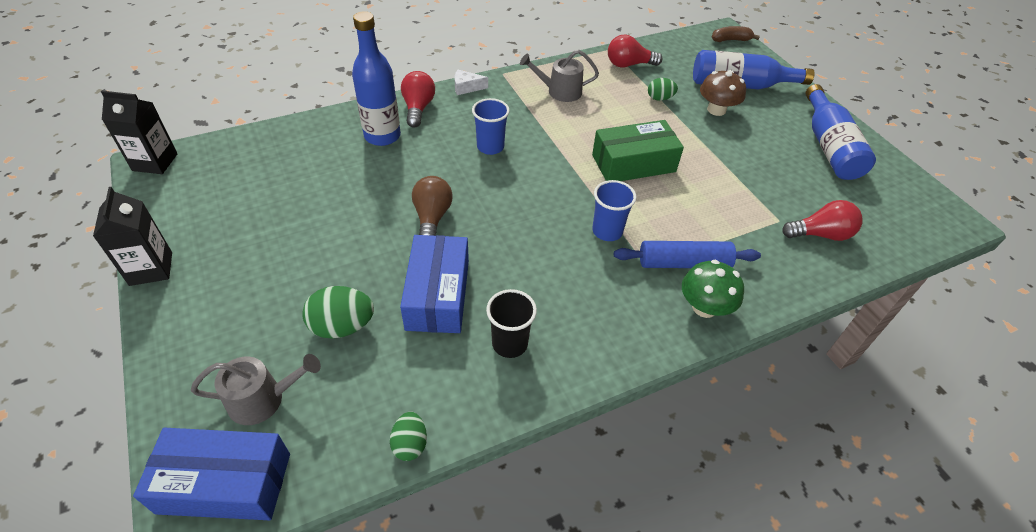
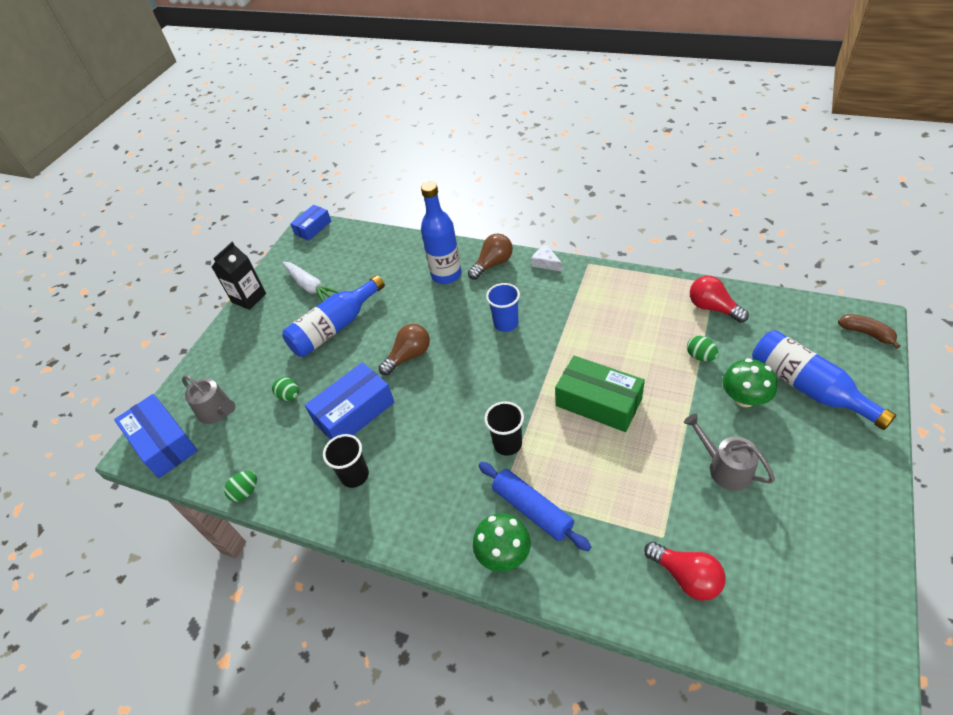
camera: 55 degrees right, 0 degrees up
black carton [101,91,178,174] -> blue box [290,205,331,241]
green egg [302,286,374,339] -> green egg [272,377,299,401], size x0.62
red light bulb [401,71,435,127] -> brown light bulb [468,233,513,280]
grey watering can [520,50,599,102] -> grey watering can moved to [684,413,775,491]
blue cup [592,180,637,241] -> black cup [484,401,524,456]
brown mushroom [700,70,746,116] -> green mushroom [722,358,777,407]
blue bottle [806,84,876,180] -> blue bottle moved to [282,275,385,357]
none -> white carrot [282,262,339,302]

